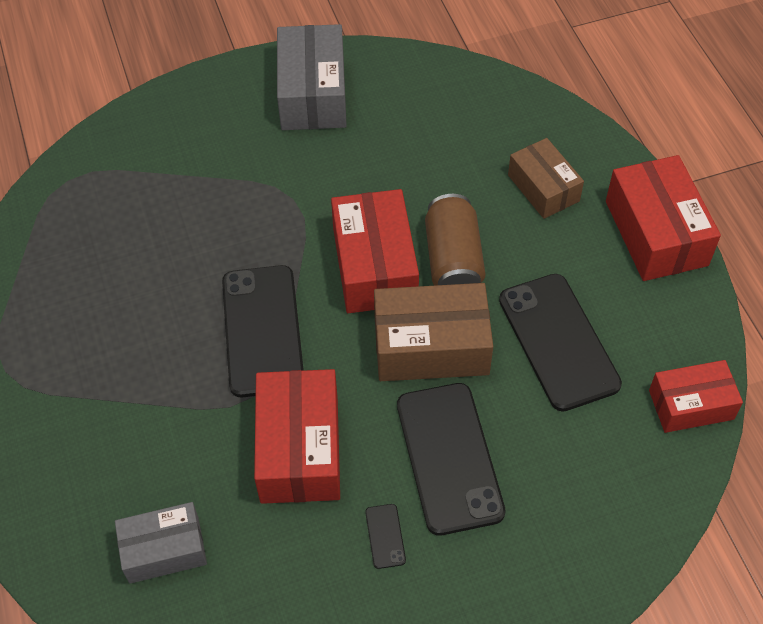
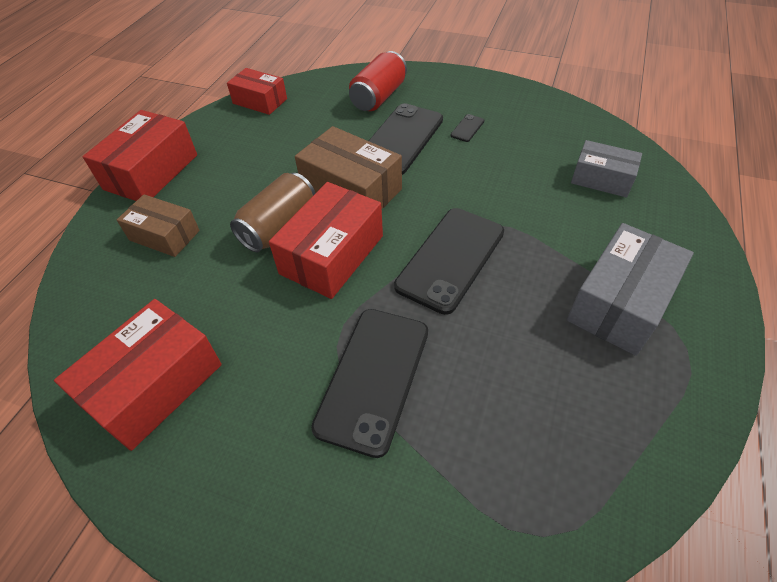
camera: 140 degrees left, 5 degrees down
red box [254,369,340,504] -> red box moved to [54,299,222,451]
grey box [277,24,347,130] -> grey box moved to [567,223,694,356]
black phone [499,274,622,412] -> black phone moved to [311,309,428,458]
brown box [508,138,584,219] -> brown box turned 75 degrees counterclockwise [117,194,200,257]
none -> red can [349,51,407,111]

